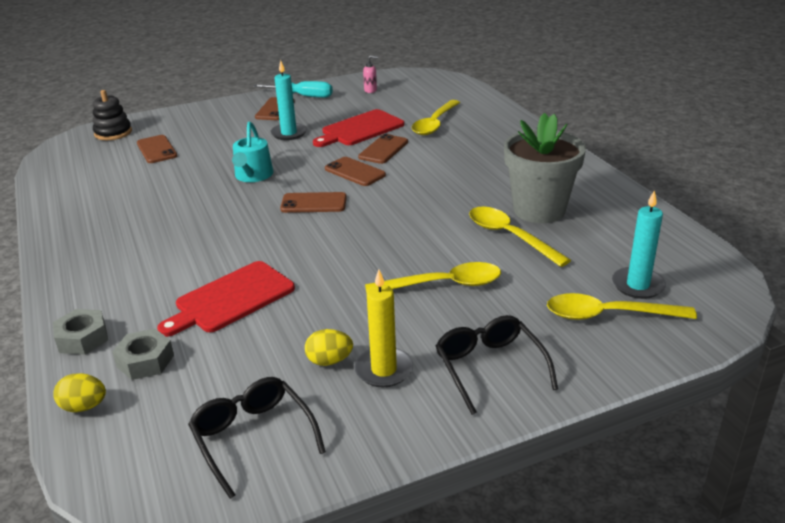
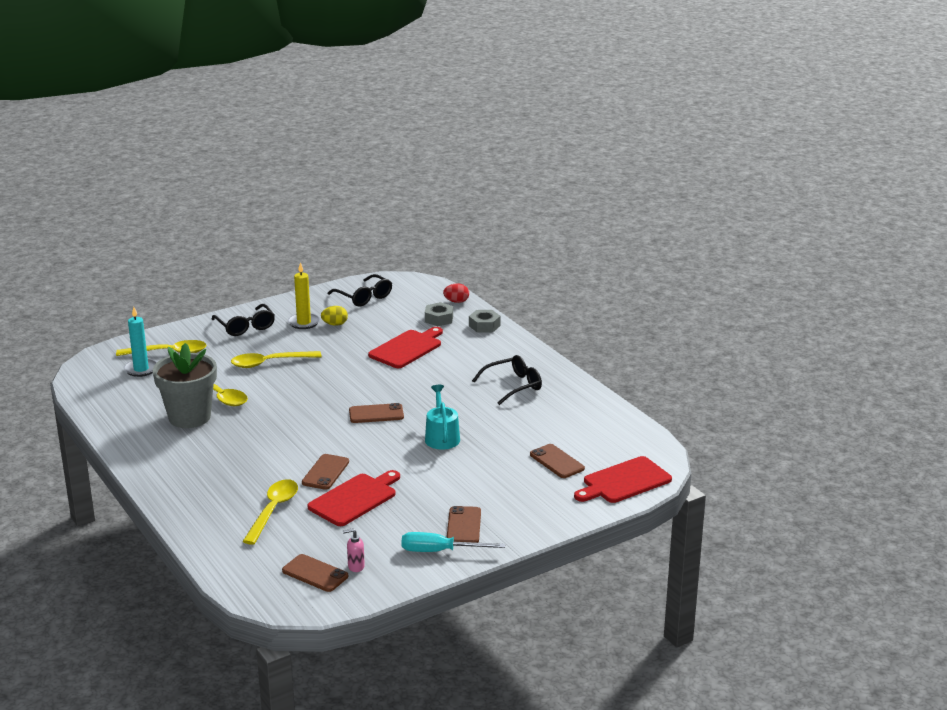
camera: 170 degrees right, 5 degrees down
yellow egg [53,373,106,412] -> red egg [443,283,469,303]
black stacking toy [93,90,132,140] -> red cutting board [574,456,672,503]
turquoise candle [271,60,307,140] -> none
brown phone [325,157,386,186] -> brown phone moved to [282,554,348,592]
none -> black glasses [472,355,542,405]

